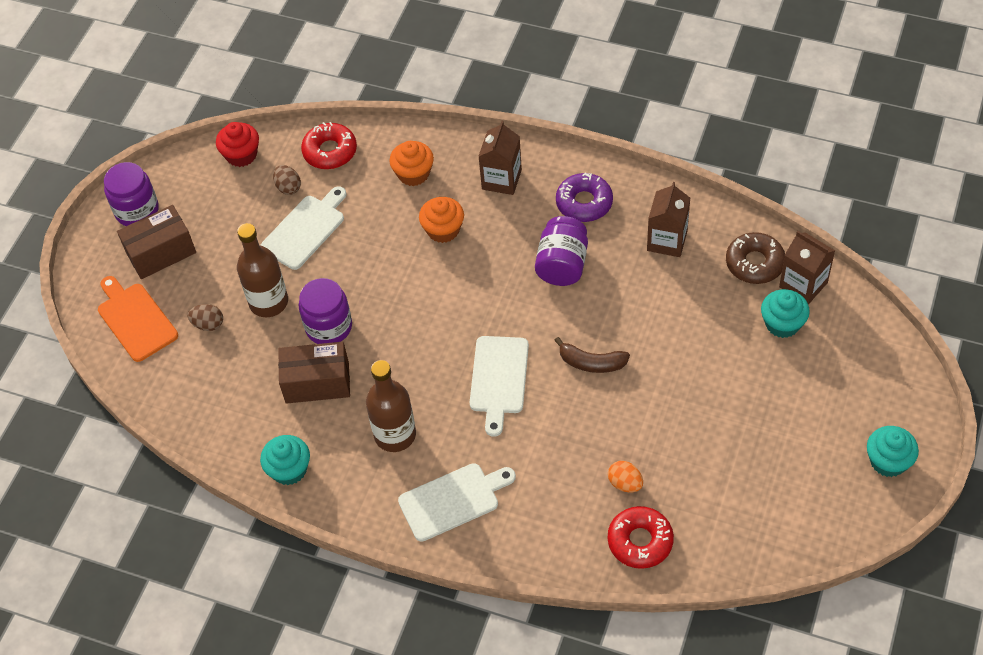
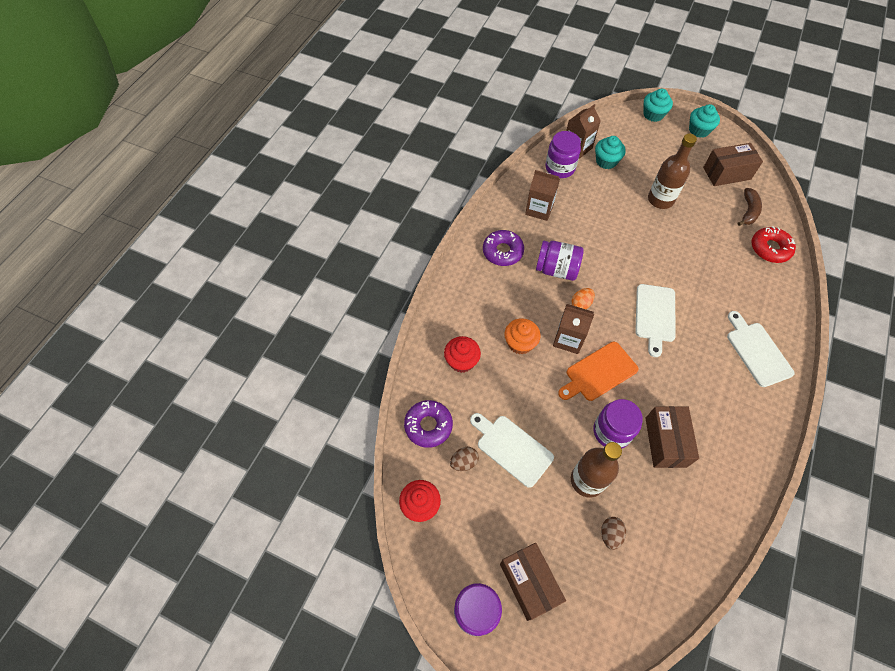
camera: 90 degrees left, 5 degrees up
orange cutting board [98,276,178,362] -> orange cutting board moved to [558,342,639,401]
turquoise cupcake [260,435,310,485] -> turquoise cupcake moved to [644,89,673,122]
red donut [301,122,357,169] -> purple donut [404,400,453,448]
brown bottle [366,360,416,452] -> brown bottle moved to [648,134,697,209]
orange cupcake [390,141,434,186] -> red cupcake [444,336,481,373]
white cutting board [469,336,529,437] -> white cutting board turned 90 degrees clockwise [635,284,676,357]
brown carton [478,121,522,195] -> brown carton moved to [553,304,594,354]
brown banana [554,337,630,373] -> brown banana moved to [738,188,762,226]
orange egg [608,461,643,492] -> orange egg moved to [571,288,595,309]
brown donut [726,232,785,284] -> purple jar [546,131,581,178]
none -> brown box [703,143,763,186]

